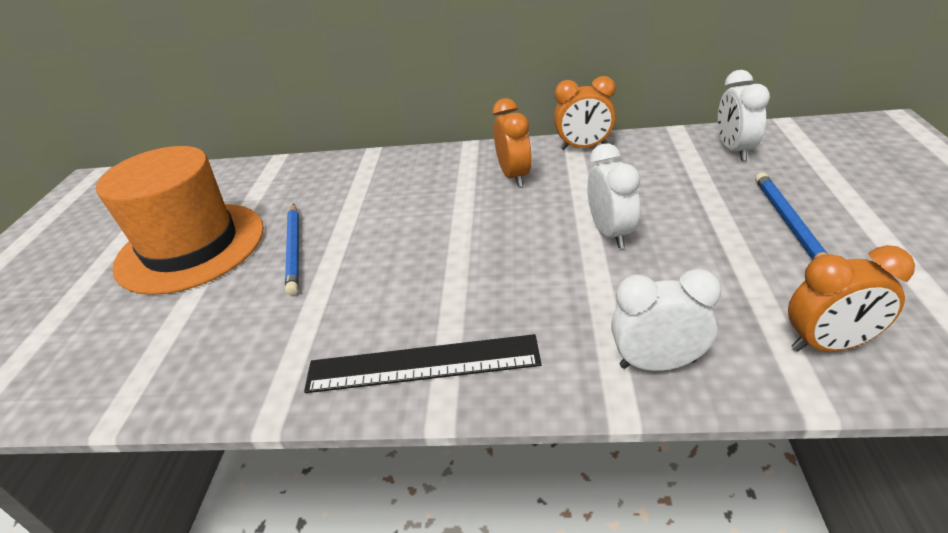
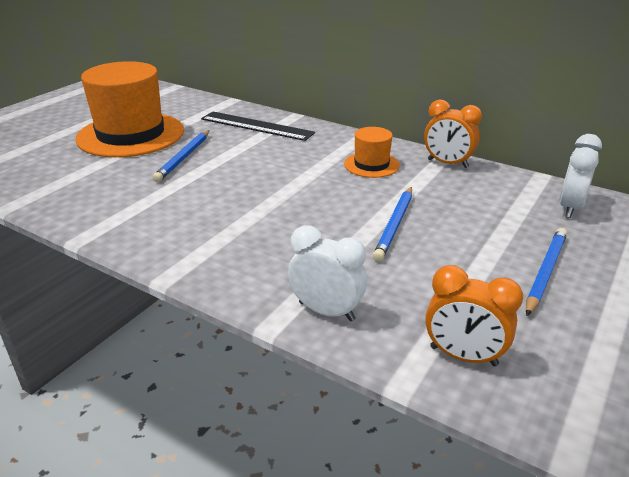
camera: 25 degrees right, 5 degrees down
black ruler [304,334,542,393] -> black ruler moved to [201,111,315,141]
orange clock [493,98,532,187] -> orange hat [344,127,400,178]
white clock [587,144,640,248] -> blue pencil [373,187,412,261]

